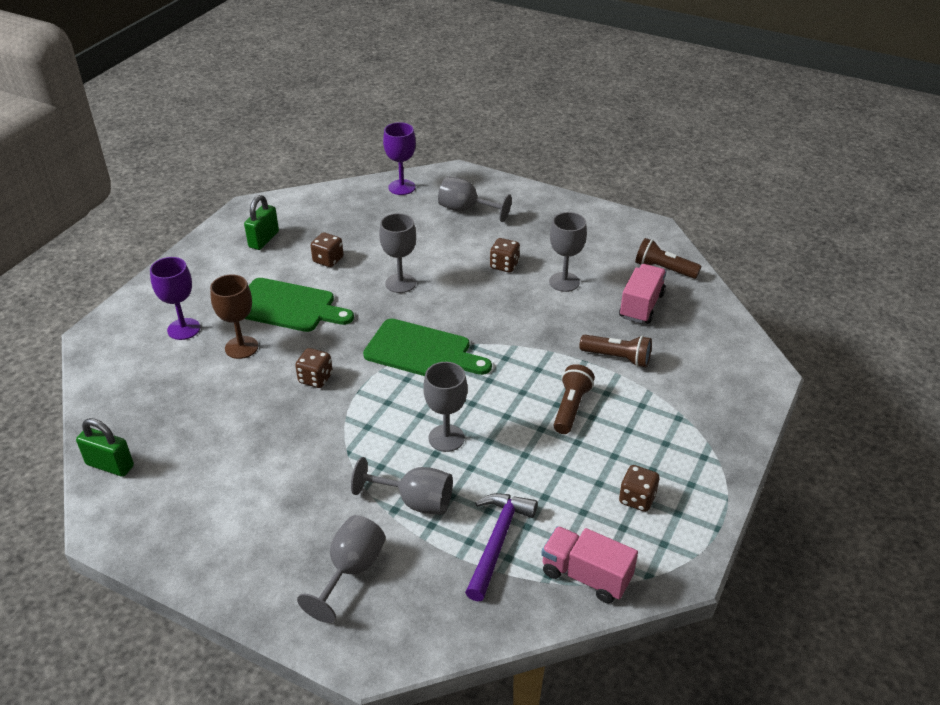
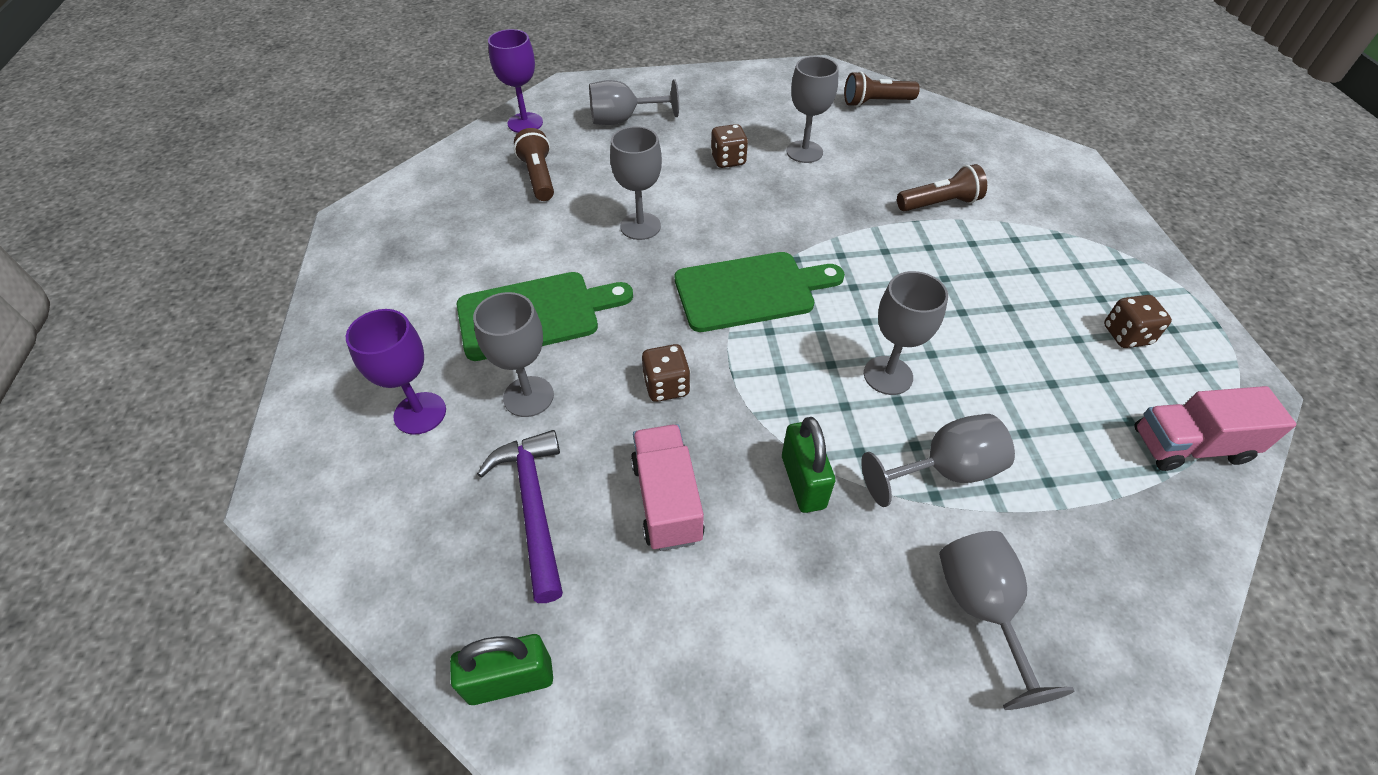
camera: 35 degrees left, 10 degrees up
brown goblet [210,274,258,359] -> grey goblet [473,292,554,417]
green padlock [244,195,279,250] -> green padlock moved to [782,417,835,513]
brown dice [311,233,343,267] -> none
purple hammer [465,493,538,602] -> purple hammer moved to [477,430,563,603]
brown flashlight [554,364,595,434] -> brown flashlight moved to [514,128,554,201]
pink truck [619,264,666,324] -> pink truck moved to [631,424,705,551]

